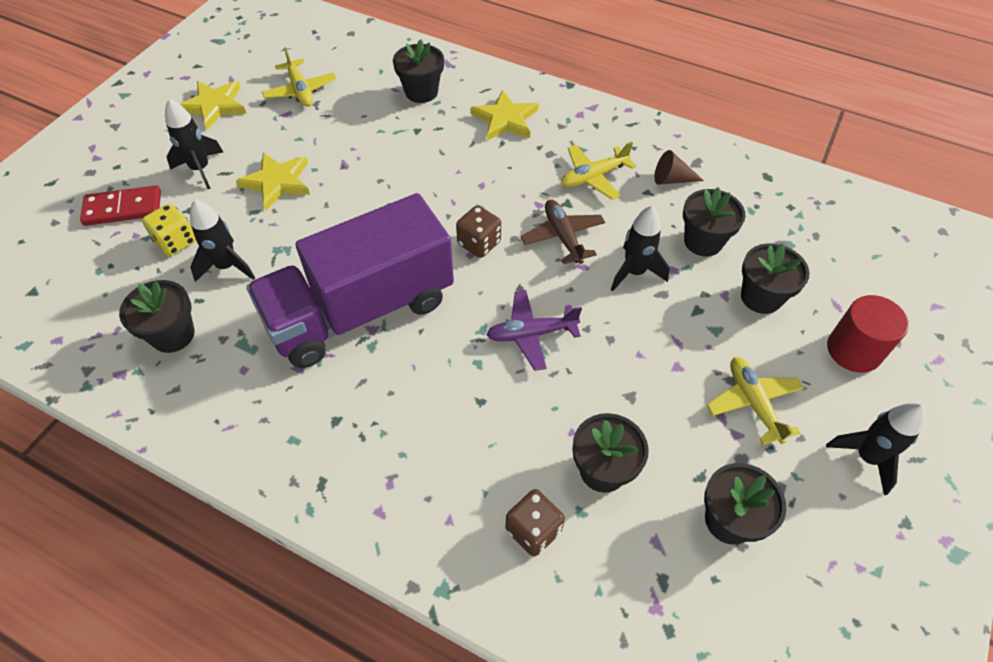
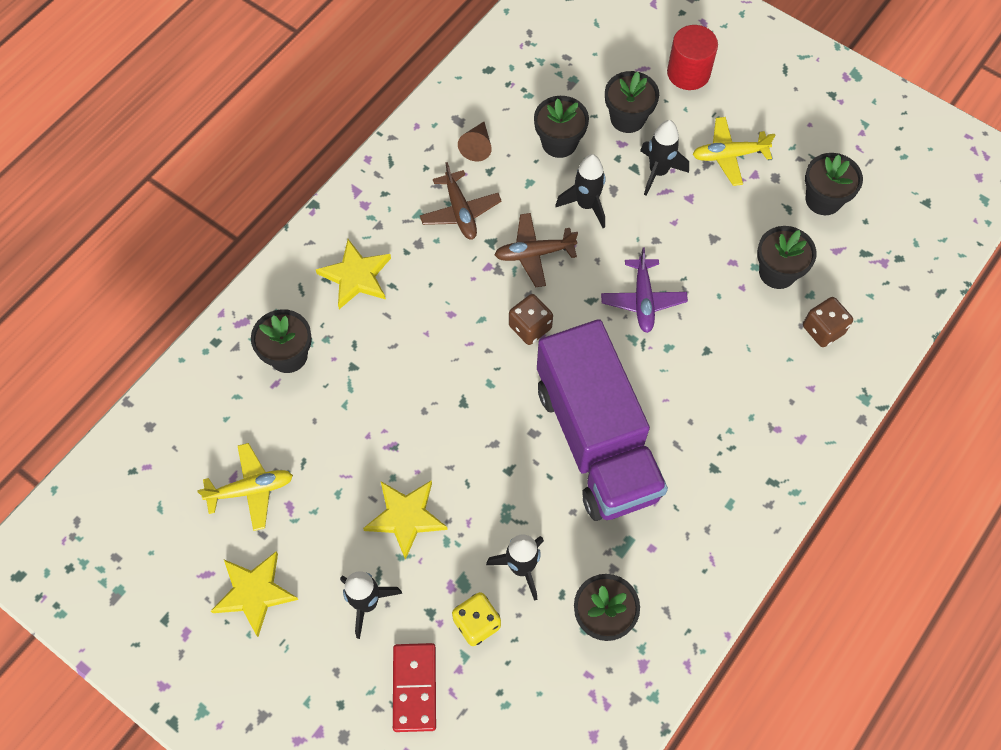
camera: 80 degrees left, 10 degrees up
yellow plane [561,142,636,200] -> brown plane [420,162,502,239]
black rocket [826,403,926,495] -> black rocket moved to [640,120,689,196]

